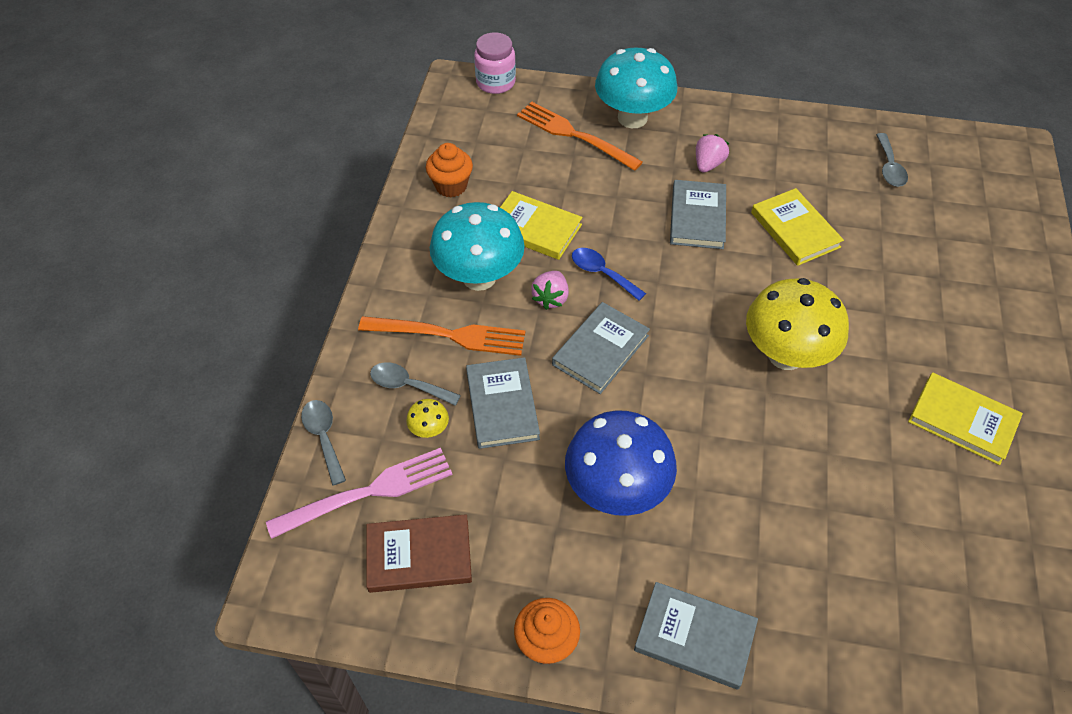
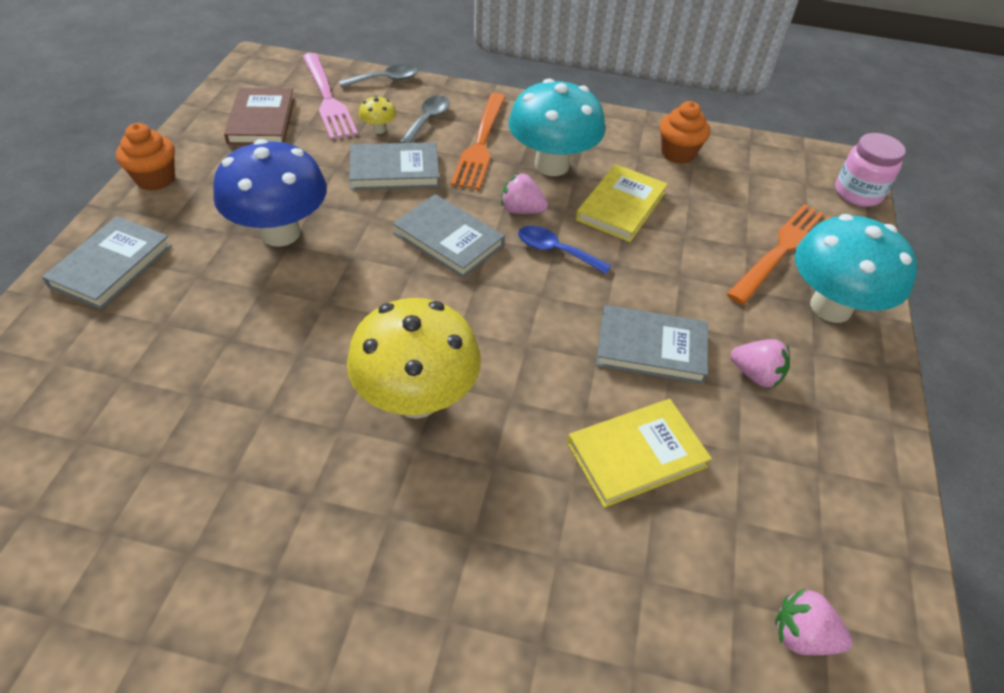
camera: 90 degrees right, 5 degrees down
blue spoon [572,248,646,301] -> blue spoon turned 105 degrees counterclockwise [518,226,611,274]
grey spoon [876,133,908,187] -> pink strawberry [775,588,852,655]
yellow book [908,372,1023,465] -> none

